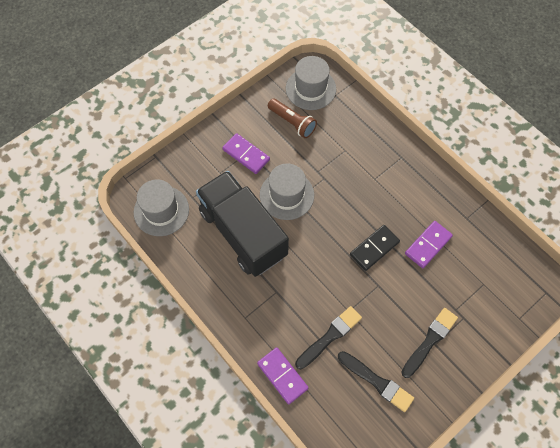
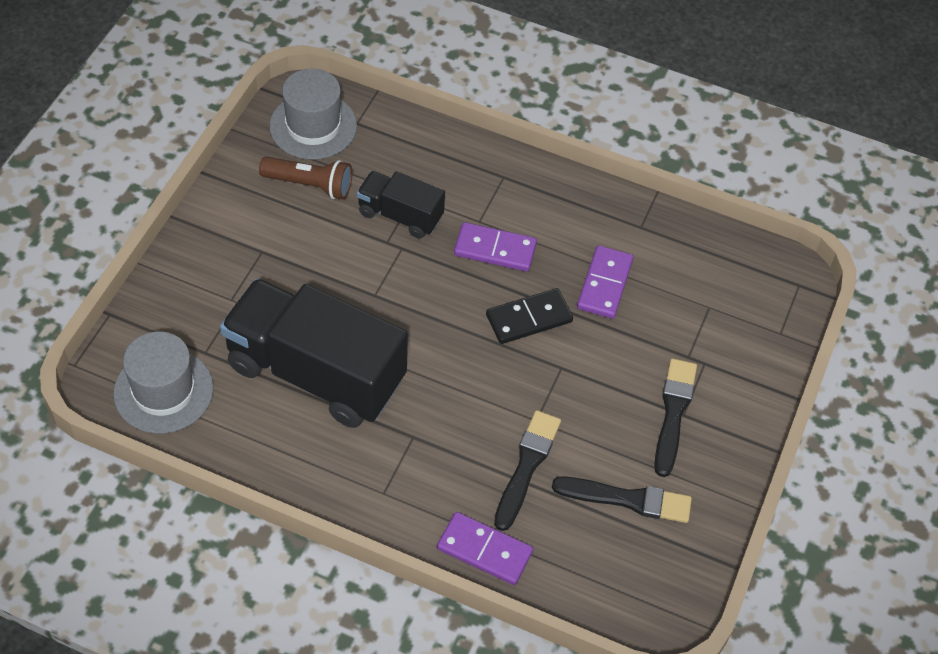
camera: 30 degrees left, 10 degrees down
purple domino [223,133,270,174] -> purple domino moved to [454,222,537,272]
grey hat [260,164,314,220] -> none
black domino [350,225,400,271] -> black domino turned 45 degrees clockwise [486,288,573,344]
none -> black truck [357,171,445,239]

